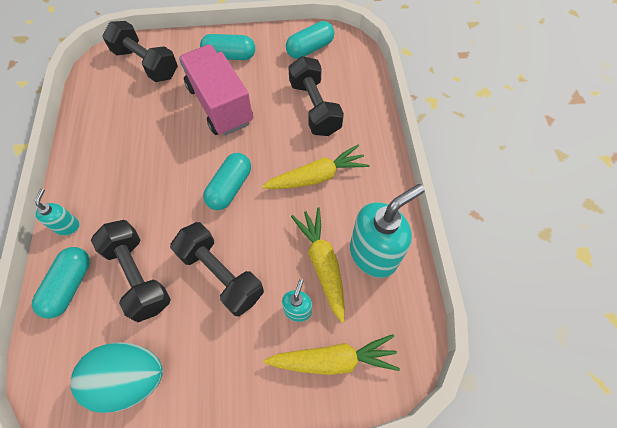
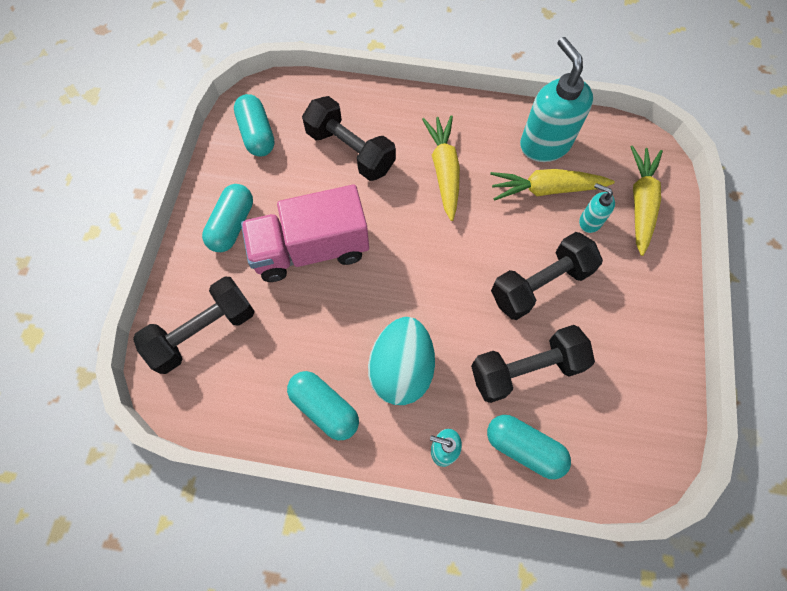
camera: 75 degrees left, 5 degrees up
turquoise egg [70,342,163,413] -> turquoise egg moved to [368,317,435,405]
turquoise capsule [203,153,251,210] -> turquoise capsule moved to [287,371,359,441]
black dumbbell [288,56,344,136] -> black dumbbell turned 45 degrees clockwise [302,96,396,181]

